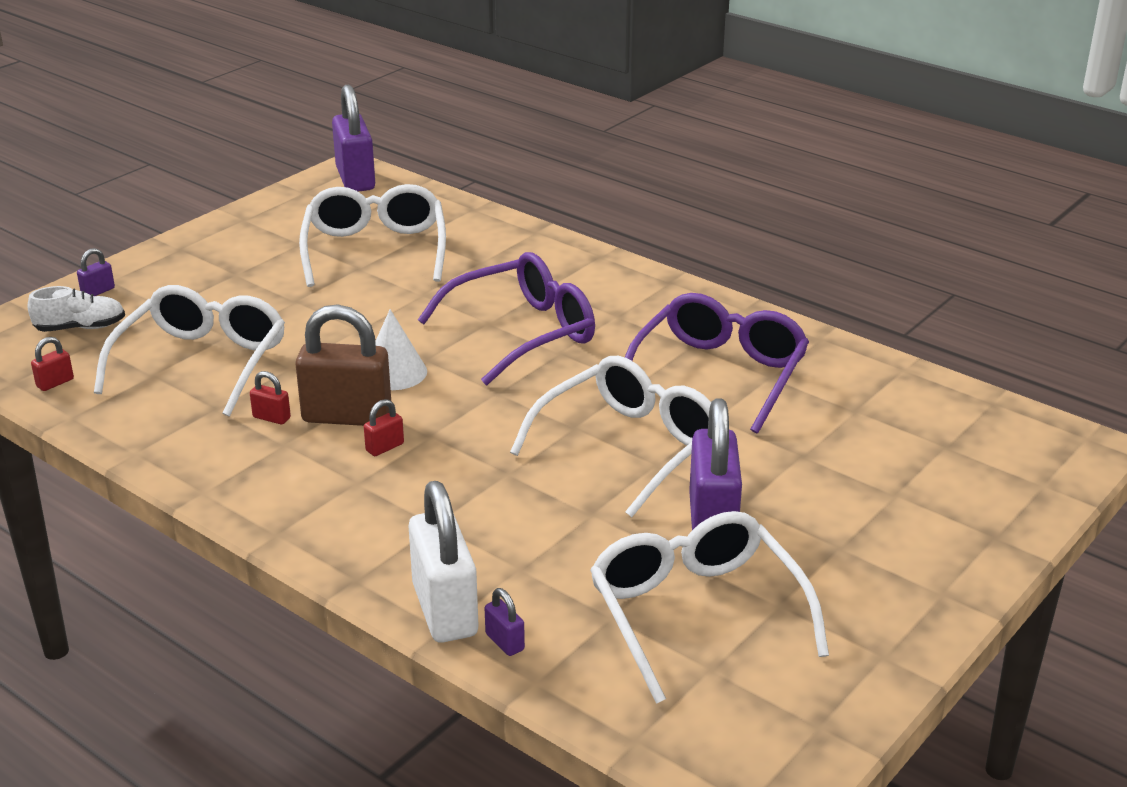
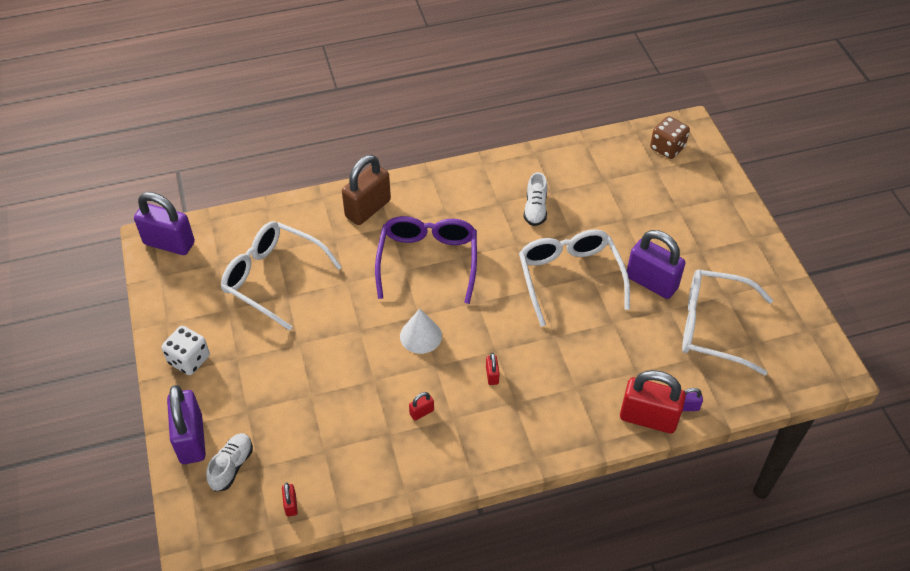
camera: 55 degrees left, 20 degrees up
purple padlock [77,248,115,296] -> purple padlock [167,385,206,464], size x2.34
white glasses [94,285,285,417] -> none
brown padlock [295,304,391,426] -> brown padlock moved to [342,155,391,225]
white padlock [409,481,478,643] -> red padlock [620,370,686,433]
purple glasses [625,293,809,434] -> white shoe [523,172,547,226]
none -> white dice [162,326,210,375]
none -> brown dice [650,116,690,159]

